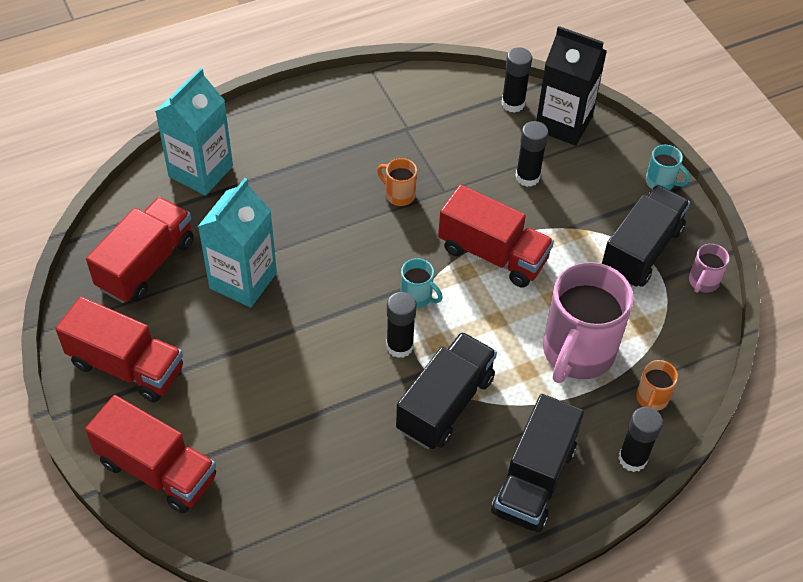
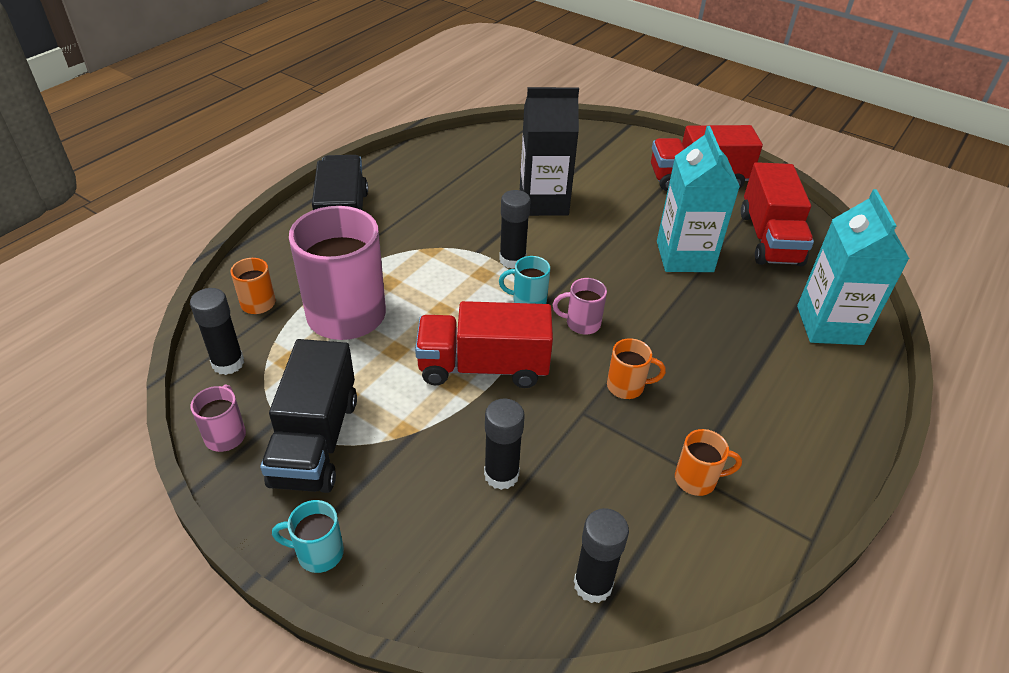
camera: 150 degrees right, 10 degrees down
red truck [85,395,216,514] -> none
black truck [396,332,497,449] -> none
black carton [536,26,607,146] -> black carton moved to [520,87,579,216]
black glue stick [618,407,663,472] -> black glue stick moved to [190,288,244,375]
none -> pink mug [553,278,607,334]
none -> orange mug [675,429,742,496]

